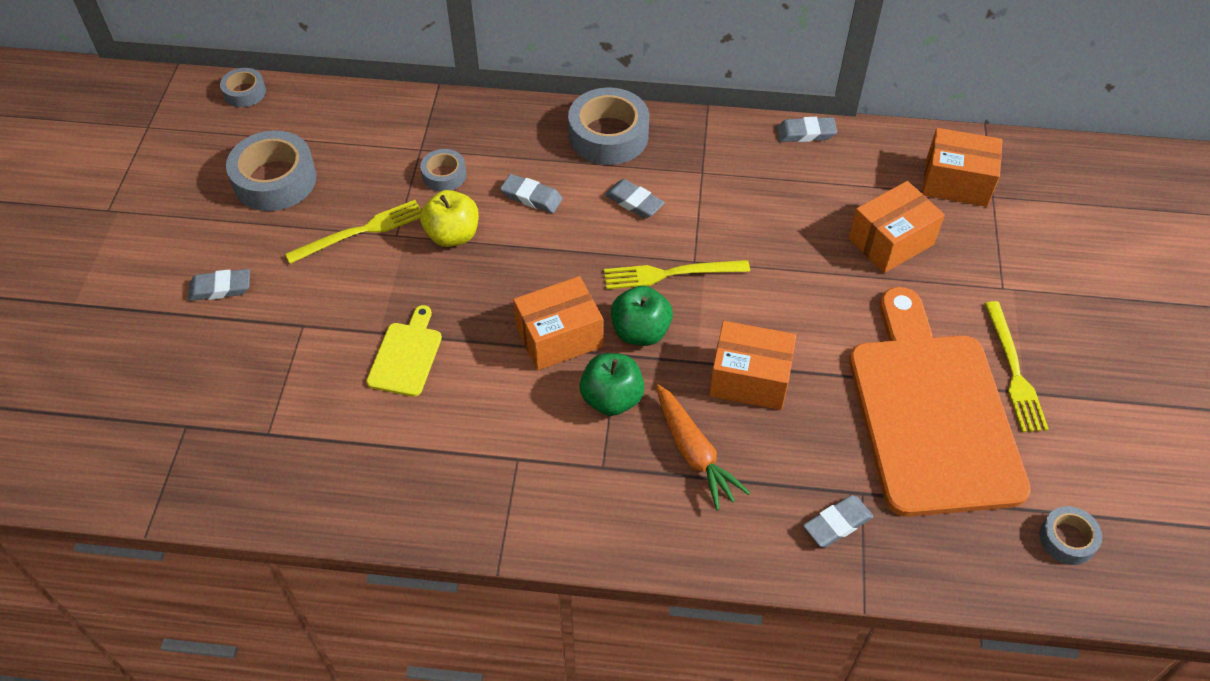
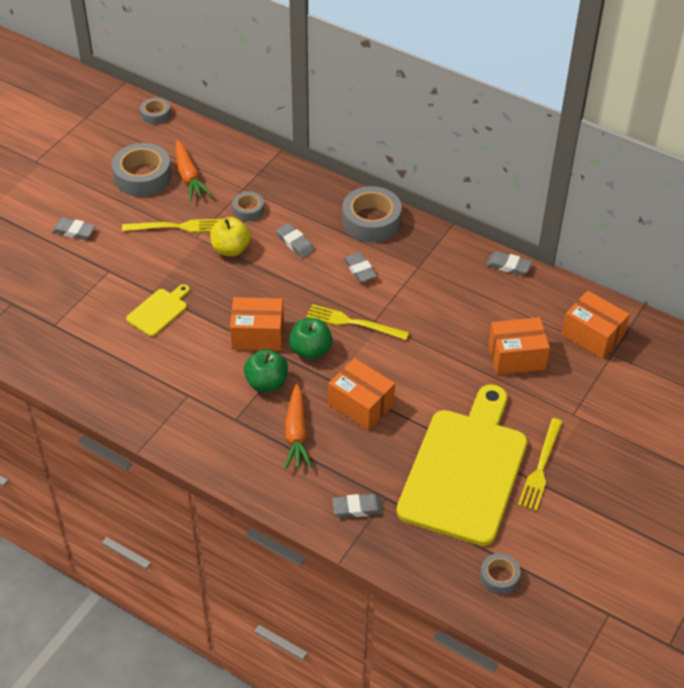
camera: 25 degrees right, 5 degrees down
orange cutting board [849,287,1031,517] -> yellow cutting board [396,384,527,546]
none -> orange carrot [175,140,212,200]

